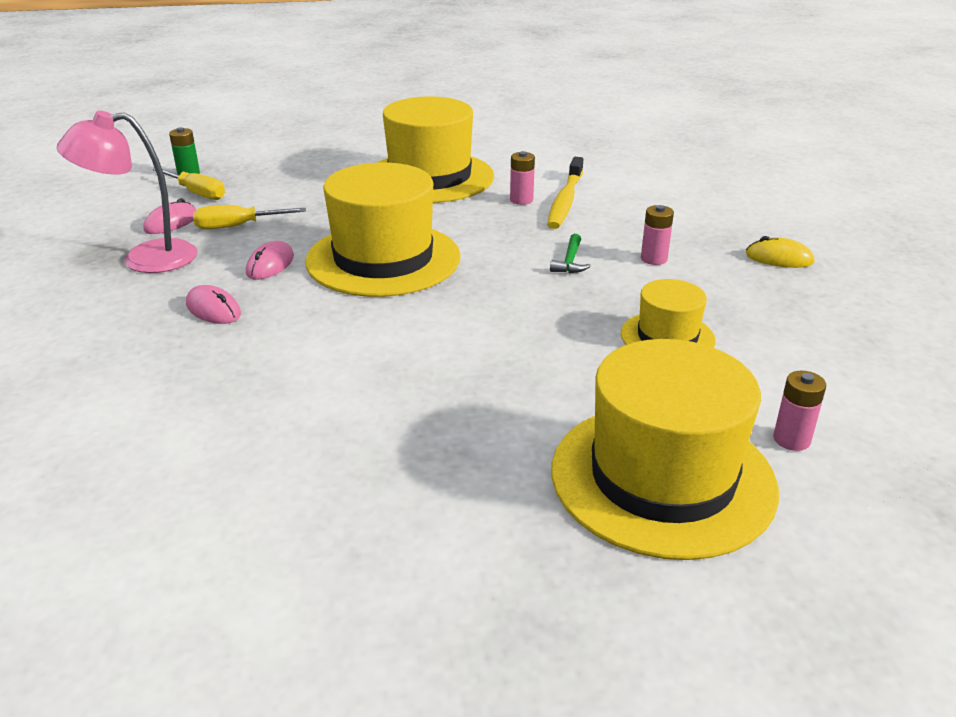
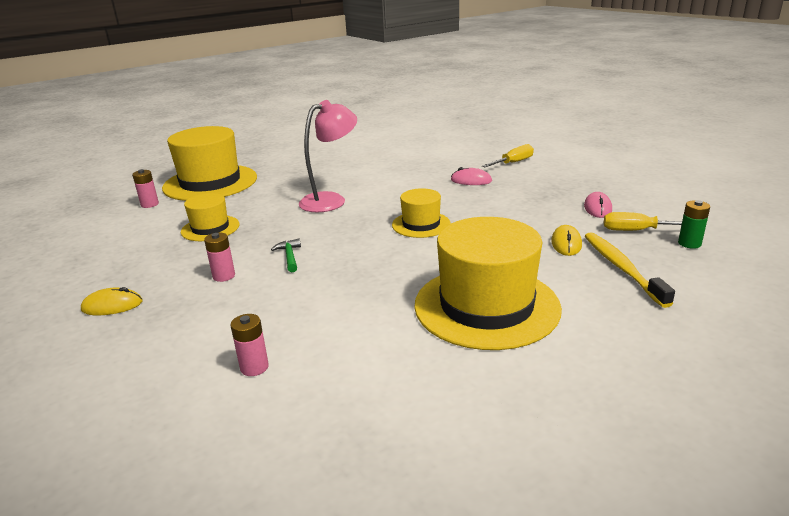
camera: 155 degrees right, 5 degrees down
pink lamp [57,110,197,273] -> pink lamp moved to [299,100,357,212]
yellow screwdriver [193,205,306,229] -> yellow screwdriver moved to [482,144,534,167]
pink mouse [246,241,294,280] -> none
yellow hat [305,163,460,297] -> yellow hat [392,188,451,238], size x0.52
pink battery [510,151,535,205] -> pink battery moved to [231,314,269,376]
yellow toothbrush [547,157,583,229] -> yellow toothbrush moved to [585,232,675,308]
none -> yellow mouse [551,225,582,256]

